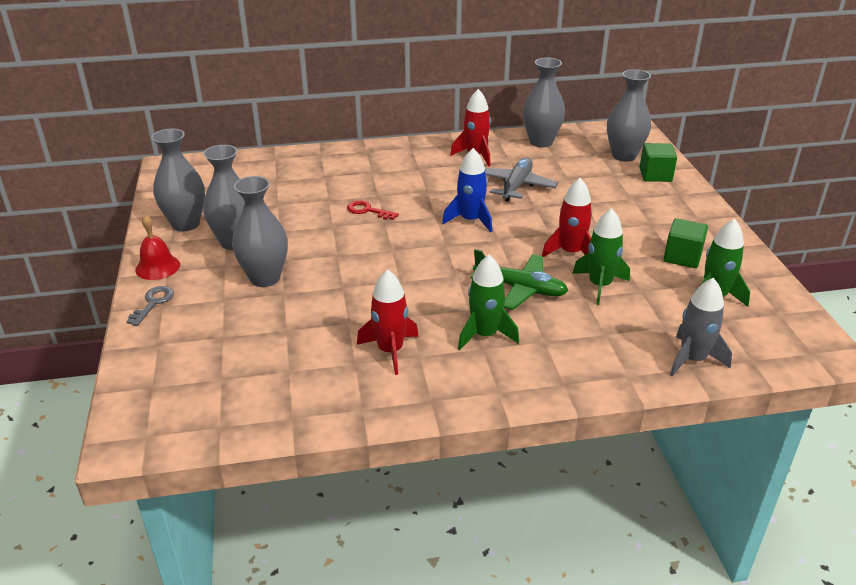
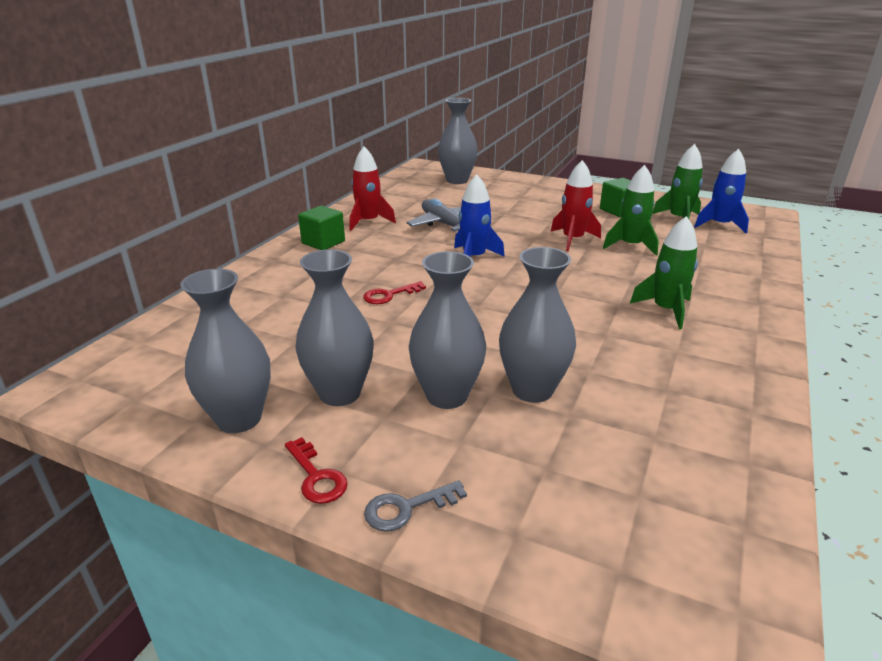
camera: 55 degrees left, 5 degrees down
grey key [126,286,174,326] -> grey key turned 75 degrees counterclockwise [364,480,467,532]
red bell [135,215,180,280] -> red key [285,437,348,504]
red rocket [357,269,418,375] -> none
green plane [470,249,568,310] -> none
grey vase [523,58,565,147] -> grey vase moved to [499,247,576,403]
green cube [639,143,677,182] -> green cube moved to [298,206,345,250]
grey rocket [670,278,732,377] -> none
none -> blue rocket [694,149,749,234]

